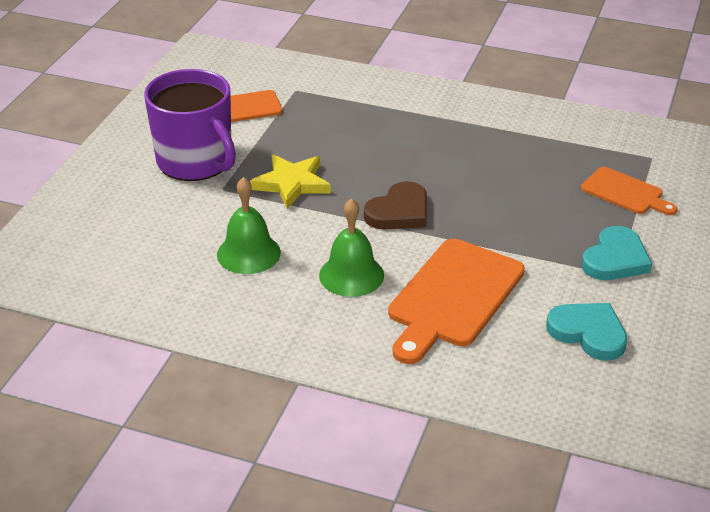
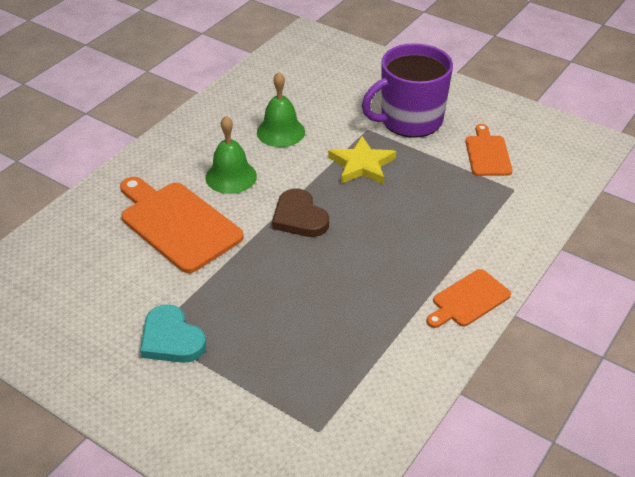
camera: 105 degrees right, 5 degrees up
turquoise heart [546,303,627,361] -> none
orange cutting board [581,167,677,215] -> orange cutting board moved to [426,269,511,328]

